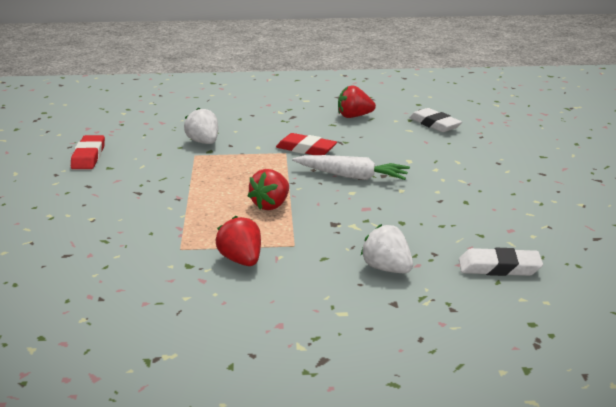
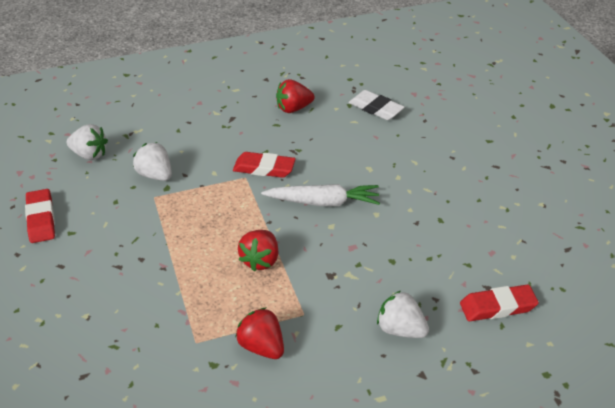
camera: 15 degrees left, 15 degrees up
white eraser [459,248,543,276] -> red eraser [460,285,539,321]
none -> white strawberry [66,124,108,160]

